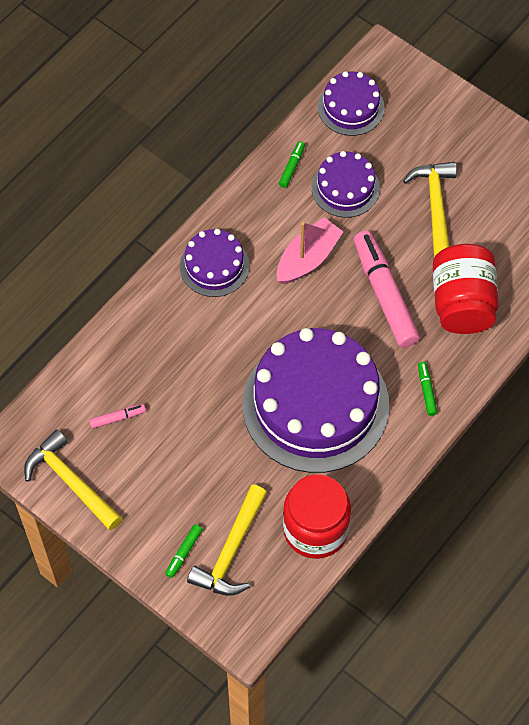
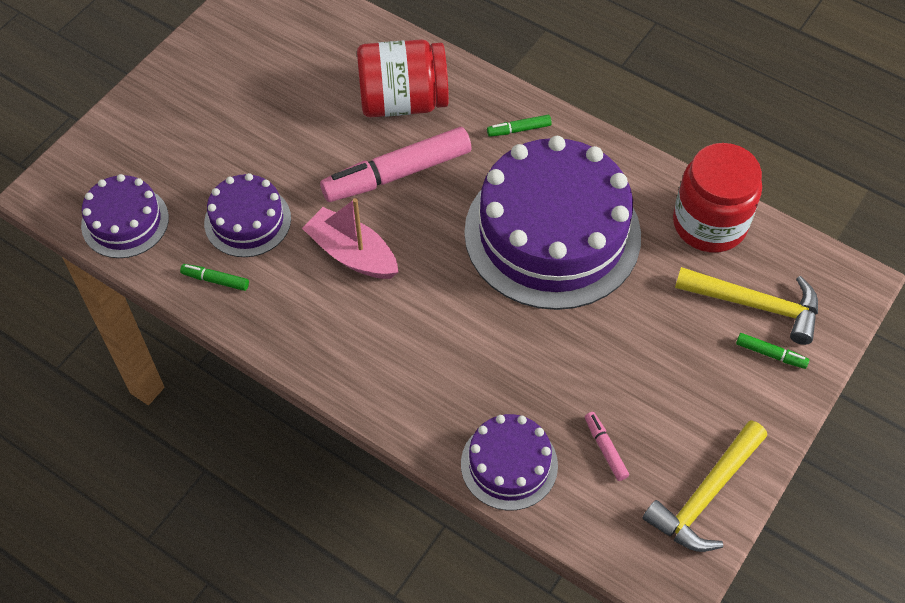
camera: 95 degrees left, 5 degrees down
purple cake [180,229,250,297] -> purple cake moved to [461,414,558,510]
yellow hammer [403,162,457,257] -> none

